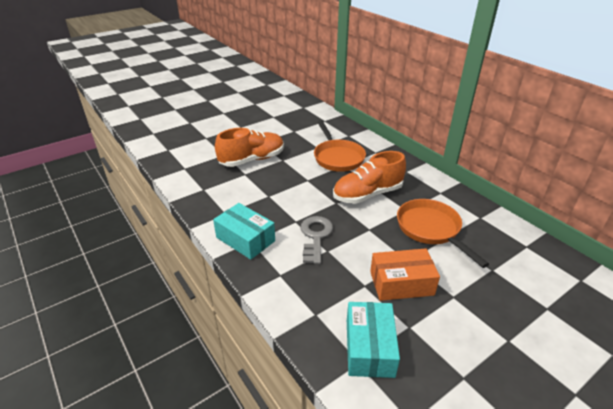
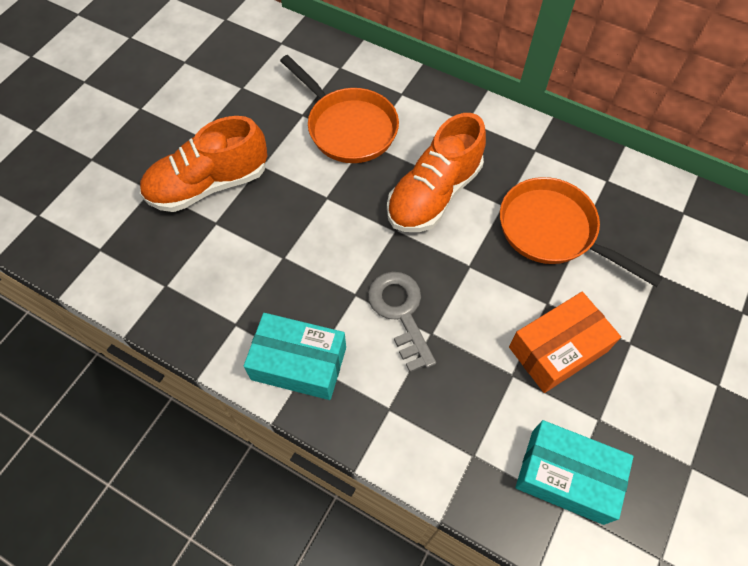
camera: 25 degrees left, 25 degrees up
orange shoe [215,128,284,167] -> orange shoe turned 150 degrees counterclockwise [140,116,267,212]
turquoise box [347,302,400,378] -> turquoise box turned 45 degrees counterclockwise [515,420,633,525]

